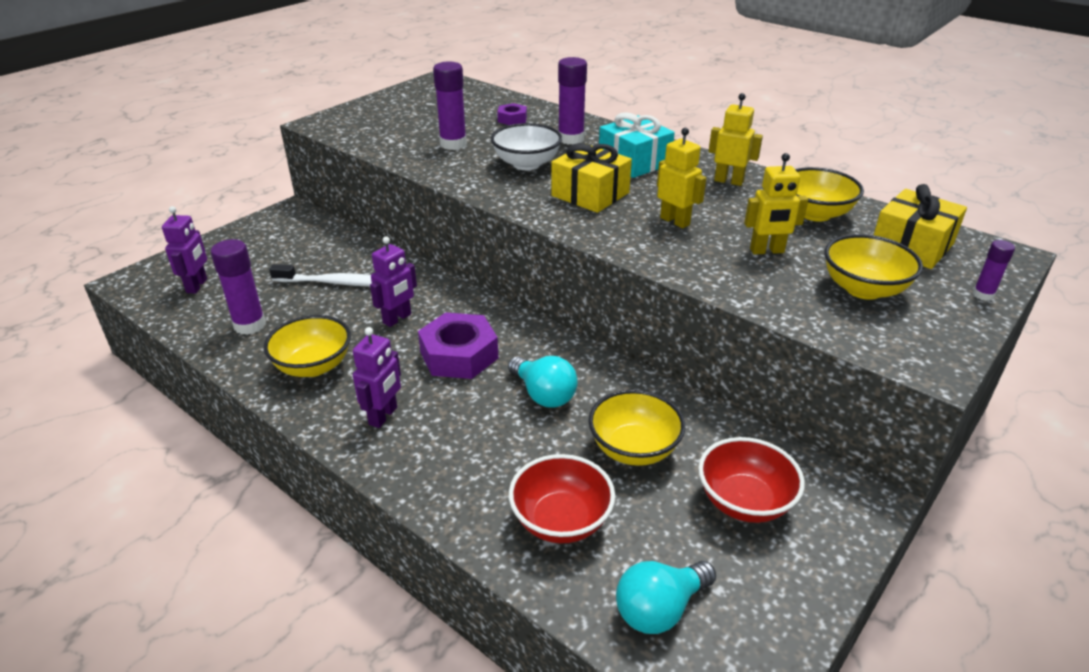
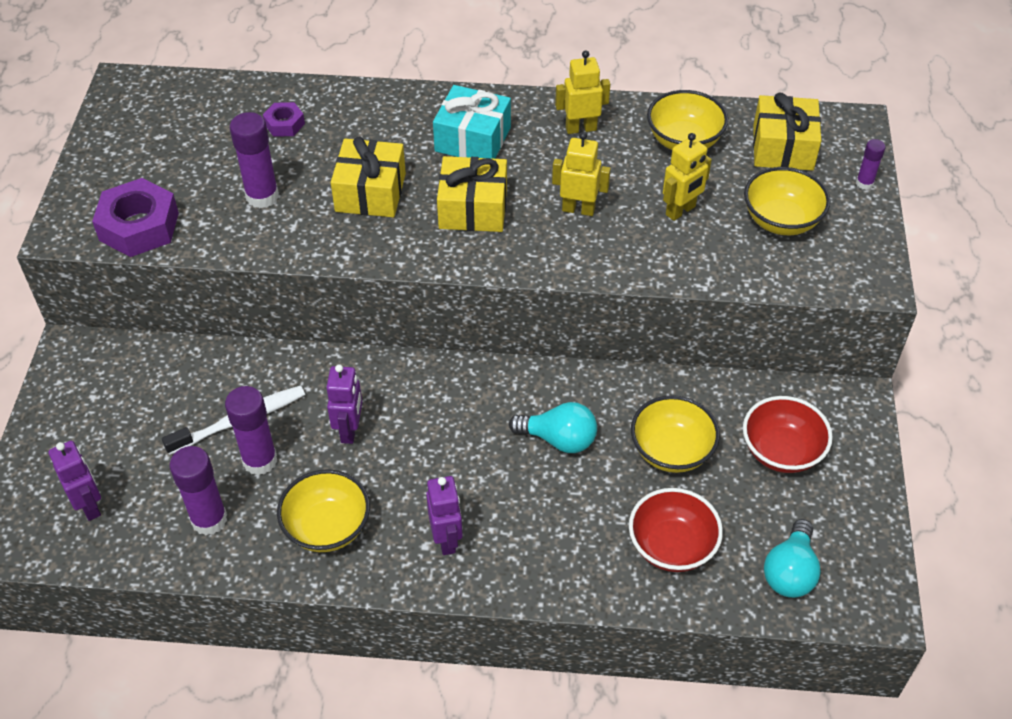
camera: 35 degrees left, 15 degrees up
purple nut [418,312,498,379] -> purple nut moved to [92,178,179,257]
white bowl [491,123,562,170] -> yellow gift [331,137,406,217]
purple glue stick [558,57,587,145] -> purple glue stick moved to [225,386,277,475]

